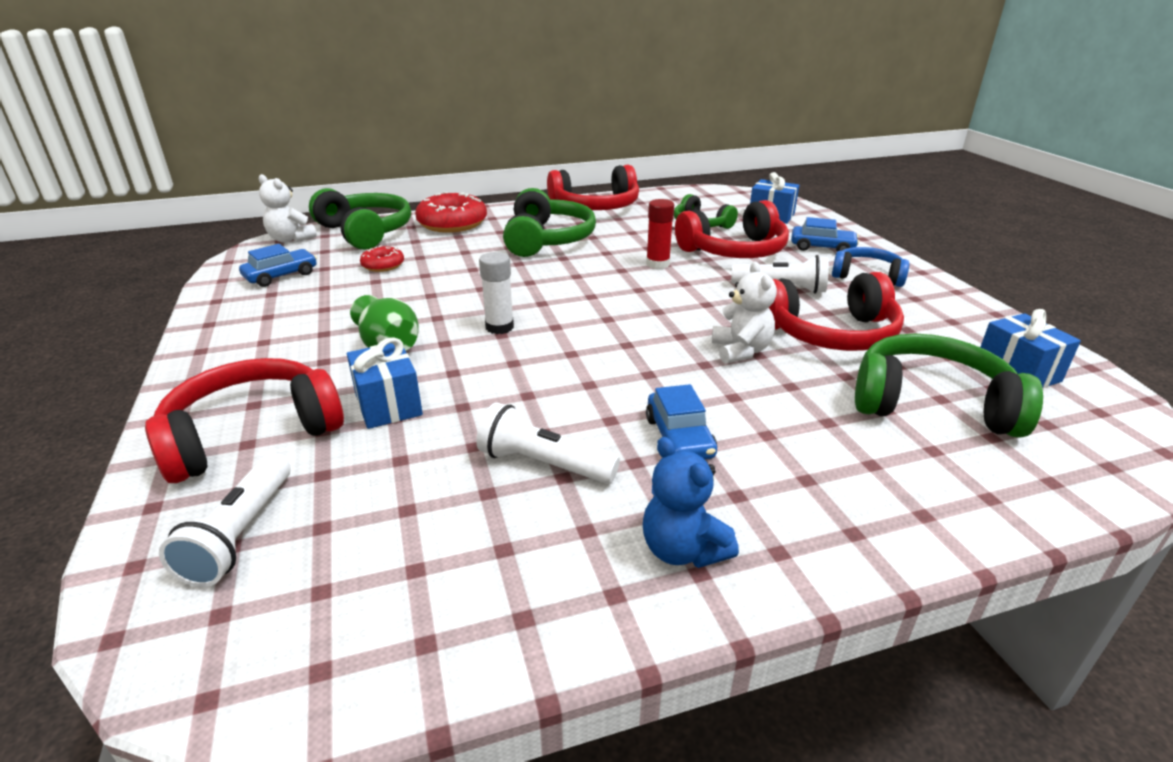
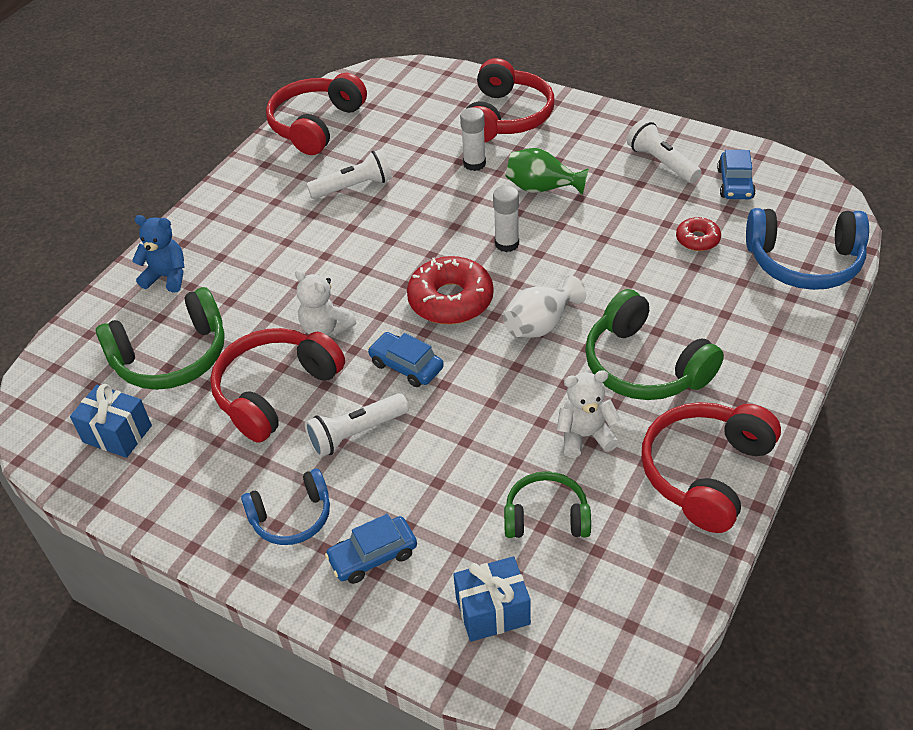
camera: 140 degrees right, 15 degrees up
white flashlight [159,454,290,587] -> white flashlight moved to [627,119,701,183]
white teddy bear [259,174,317,243] -> white teddy bear moved to [557,370,621,458]
green headphones [309,188,411,250] -> blue headphones [746,208,869,290]
blue gift [347,337,423,429] -> white glue stick [460,107,486,171]
red donut [415,192,487,233] -> red donut moved to [407,256,494,324]
blue teddy bear [643,437,739,568] -> blue teddy bear moved to [132,215,184,293]
red glue stick [646,199,674,269] -> none
blue car [646,384,717,460] -> blue car moved to [368,332,444,387]
red headphones [675,200,789,258] -> red headphones moved to [266,73,367,155]
none -> white vase [503,275,586,338]

